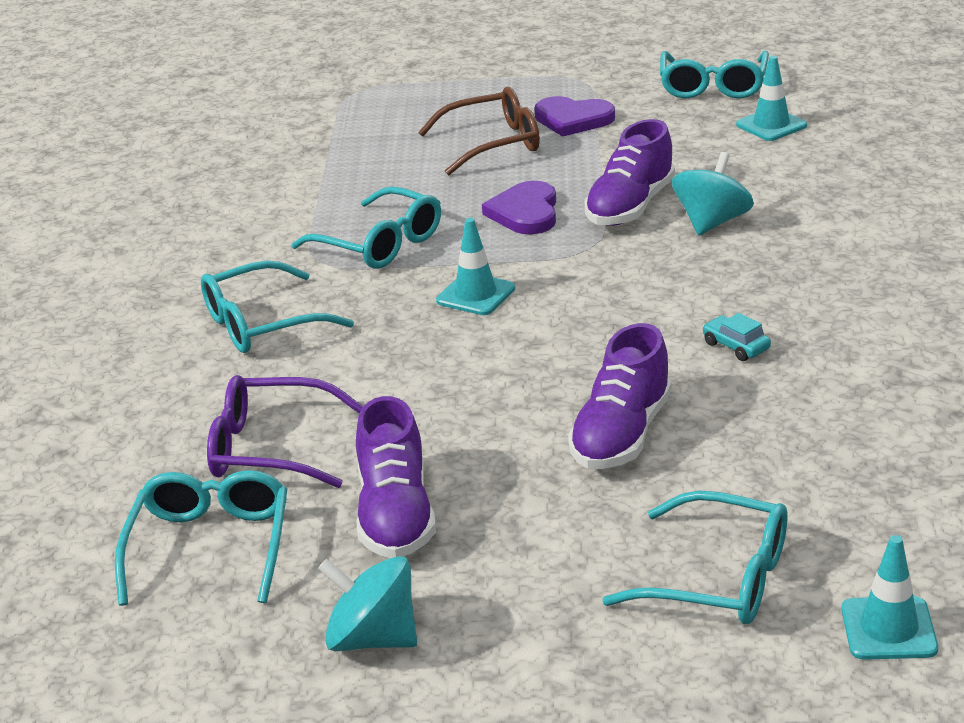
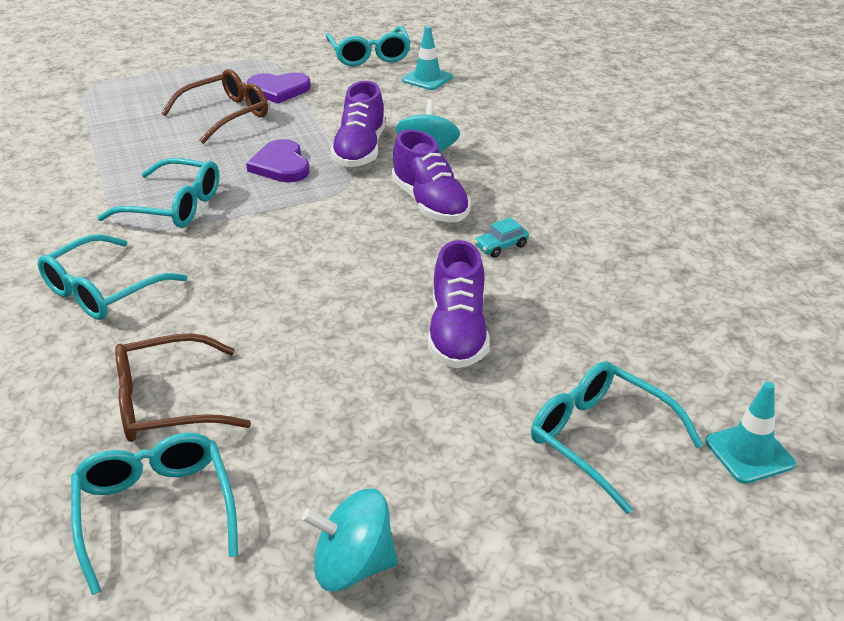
camera: 25 degrees left, 5 degrees up
purple glasses [207,375,364,488] -> brown glasses [115,333,251,442]
purple shoe [356,396,436,558] -> purple shoe moved to [391,130,471,222]
turquoise traffic cone [436,218,515,315] -> none
turquoise glasses [602,491,788,624] -> turquoise glasses turned 135 degrees counterclockwise [531,361,703,514]
turquoise car [702,313,771,361] -> turquoise car turned 60 degrees counterclockwise [474,217,529,258]

